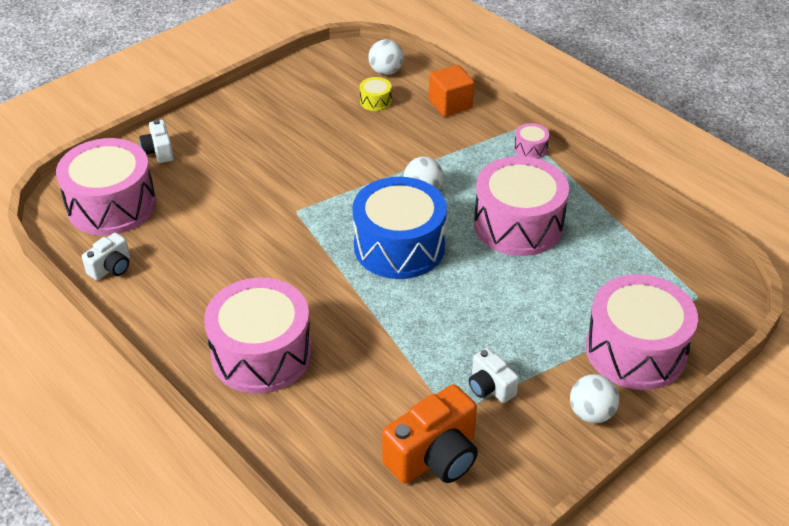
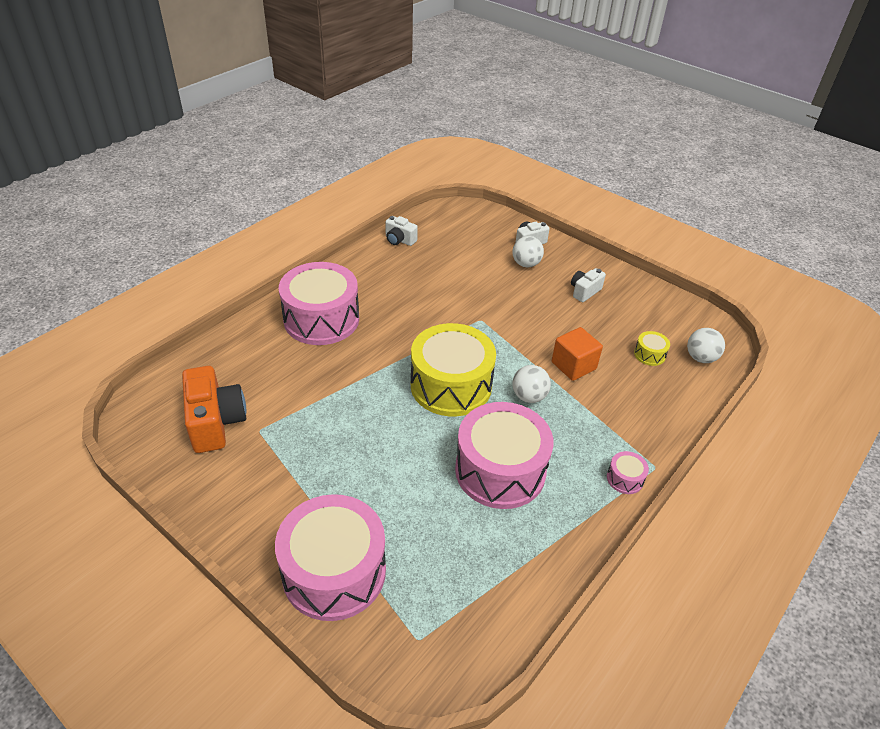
camera: 80 degrees right, 0 degrees up
pink drum [56,138,156,235] -> none
blue drum [352,177,447,279] -> yellow drum [411,323,496,416]
orange camera [382,384,478,484] -> orange camera turned 150 degrees counterclockwise [182,366,246,453]
orange cube [429,65,474,117] -> orange cube moved to [552,327,603,381]
white camera [469,348,519,403] -> white camera moved to [571,268,606,302]
white ball [570,374,620,423] -> white ball moved to [512,236,544,267]

